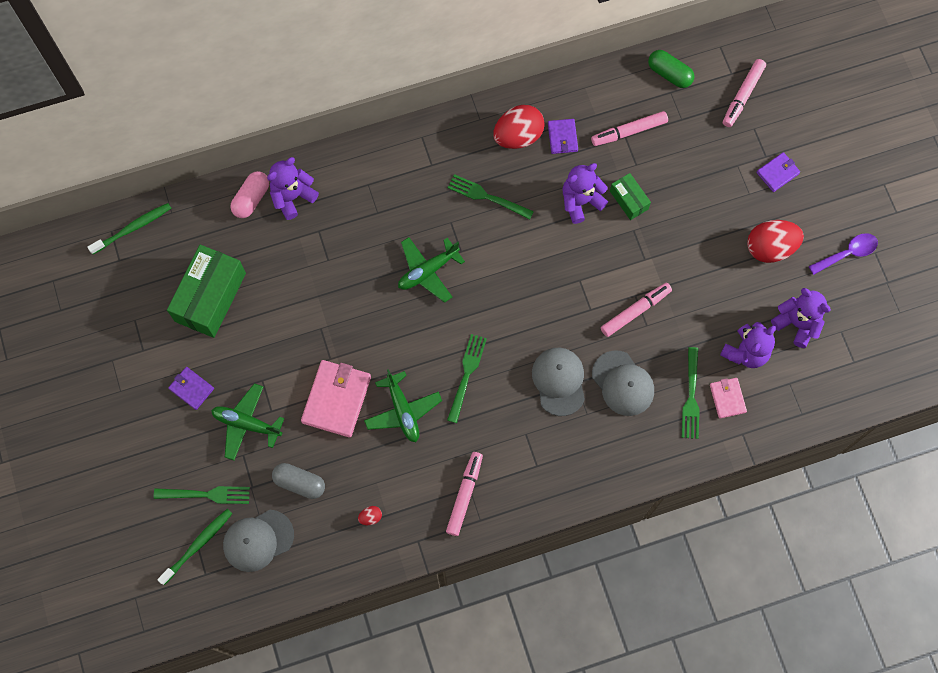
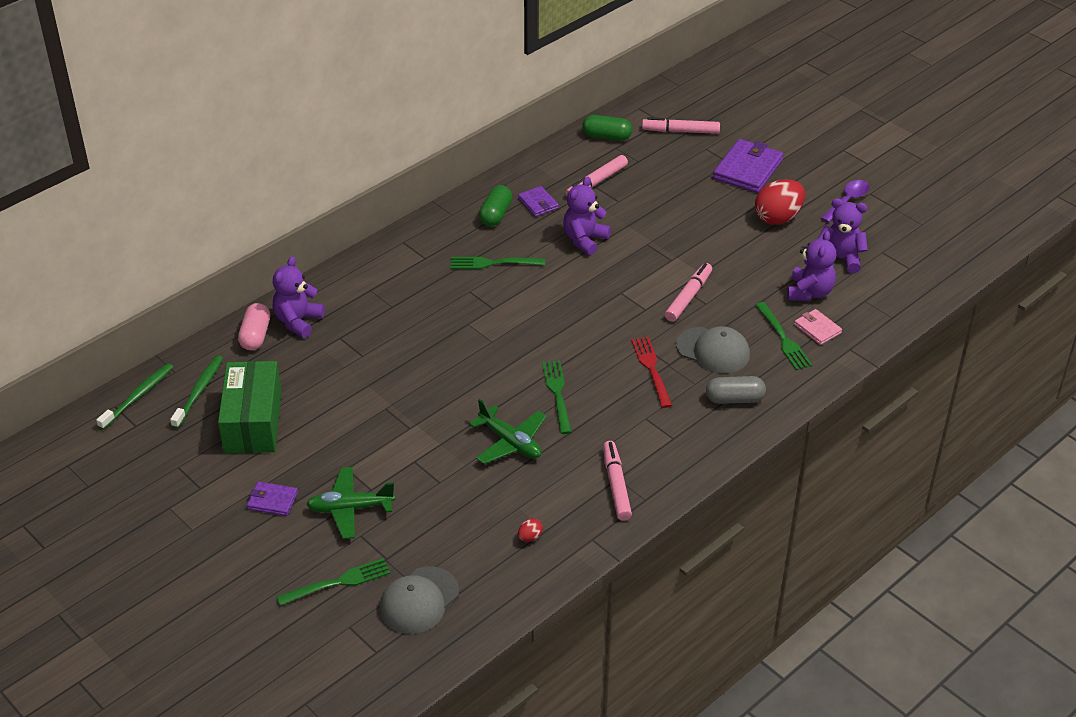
camera: 25 degrees left, 30 degrees down
green toothbrush [157,509,233,585] -> green toothbrush moved to [170,355,223,429]
grey capsule [272,463,325,499] -> grey capsule moved to [706,376,766,404]
pink wallet [301,360,371,437] -> none
green plane [398,237,465,303] -> none
red egg [493,105,545,149] -> green capsule [479,185,512,226]
grey cap [532,348,585,416] -> red fork [631,337,672,408]
green box [610,173,651,220] -> none
pink marker [723,59,766,127] -> pink marker turned 90 degrees clockwise [642,117,720,134]
purple wallet [756,152,800,192] -> purple wallet [713,139,783,193], size x1.84

